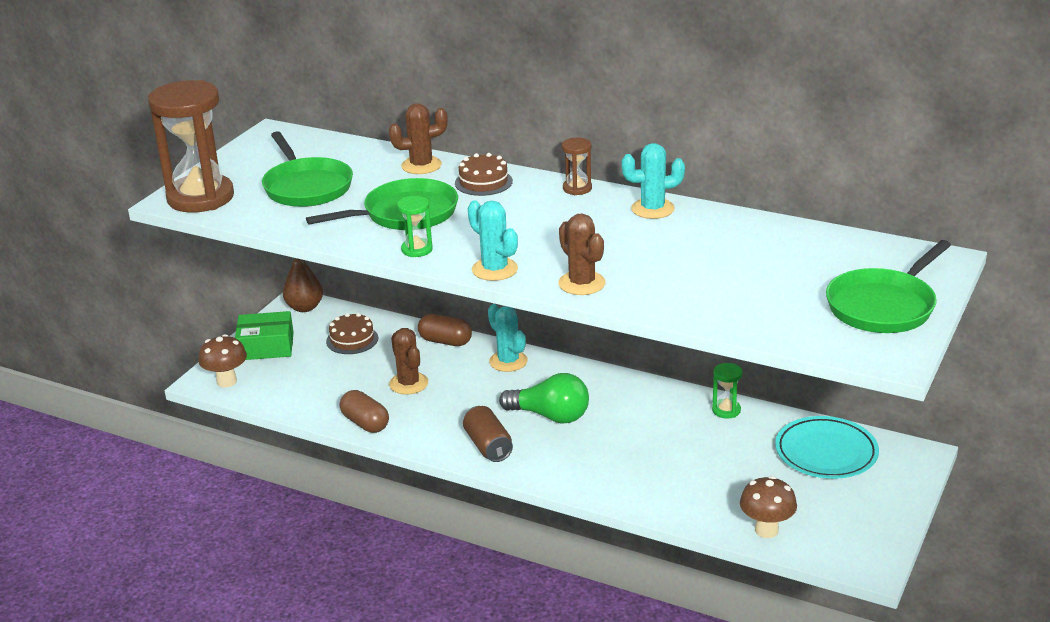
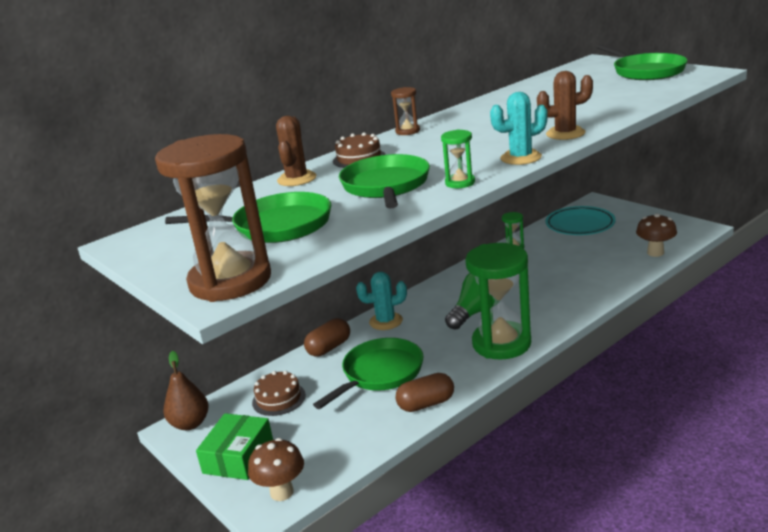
camera: 65 degrees left, 5 degrees down
brown cactus [389,328,428,395] -> green pan [313,338,423,409]
brown can [463,406,513,462] -> green hourglass [465,243,531,360]
turquoise cactus [621,143,685,219] -> none

